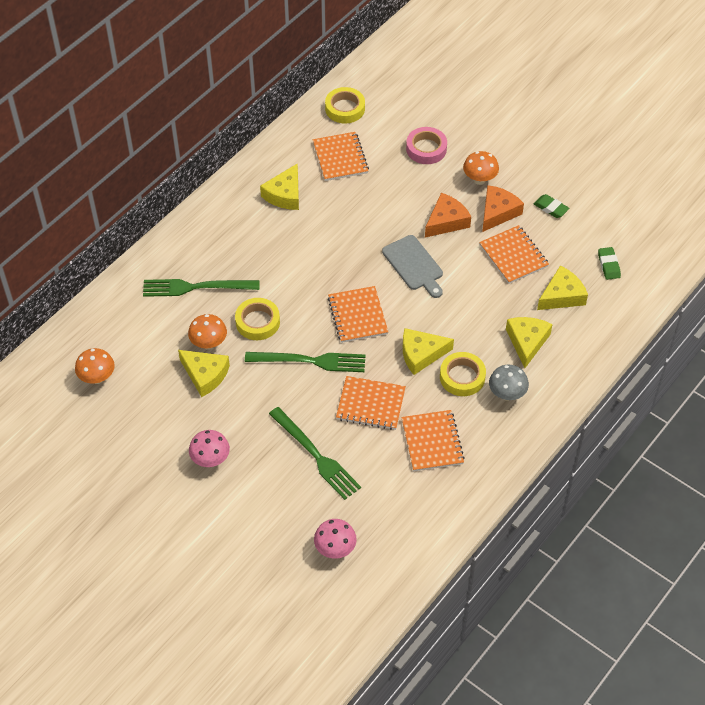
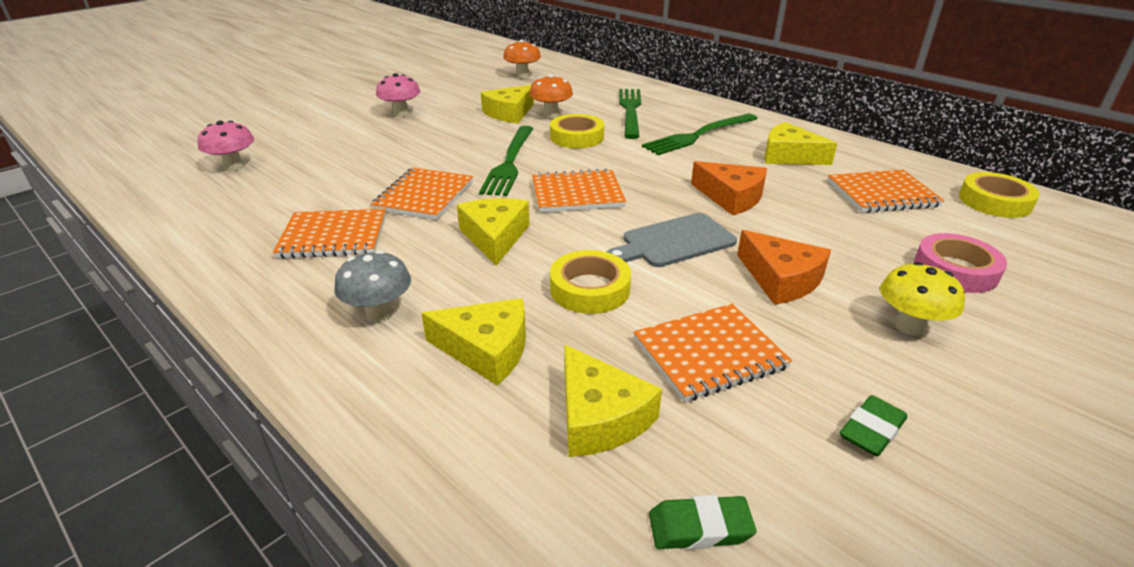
camera: 95 degrees right, 20 degrees down
green fork [269,407,361,500] -> green fork moved to [642,114,758,155]
yellow tape [440,352,486,396] -> yellow tape moved to [550,250,631,314]
orange mushroom [463,151,499,185] -> yellow mushroom [880,262,965,336]
orange cheese [482,185,524,232] -> orange cheese moved to [691,161,767,215]

